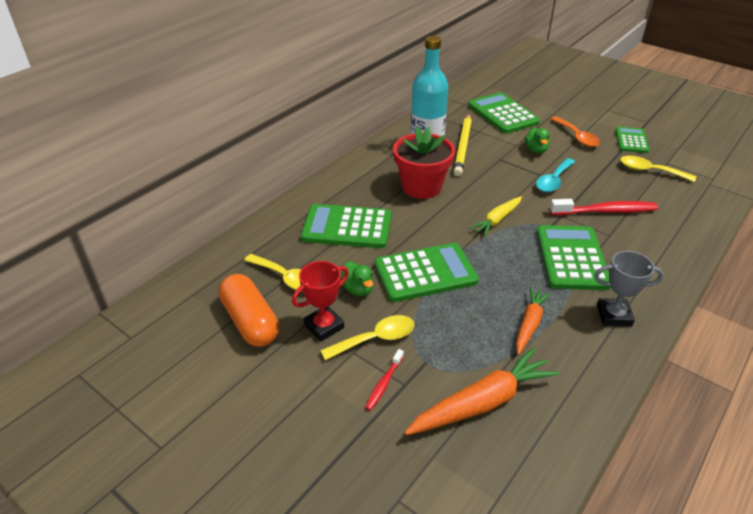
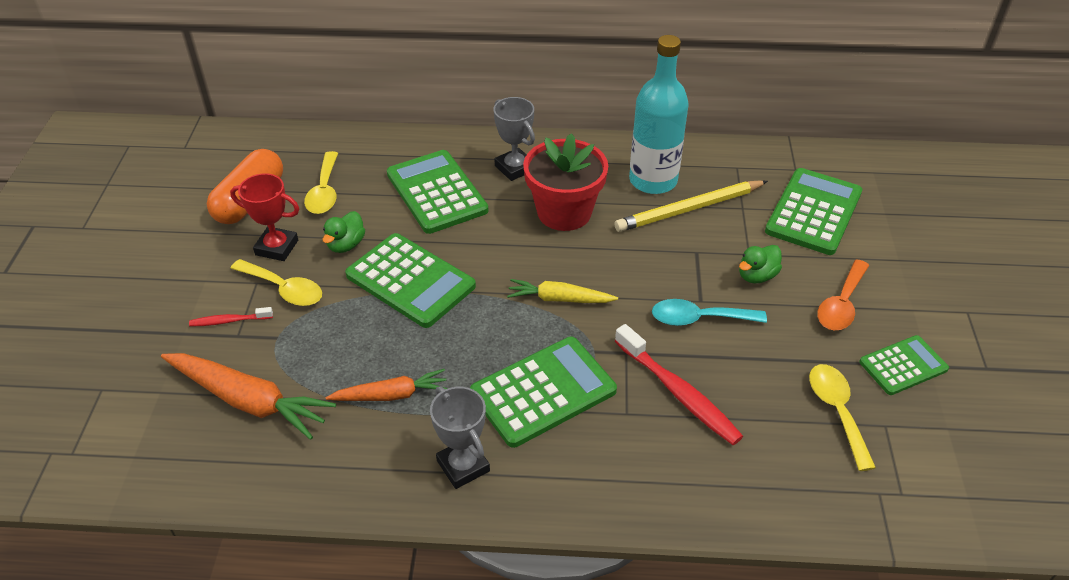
camera: 55 degrees right, 5 degrees up
none -> grey trophy [493,97,535,181]

